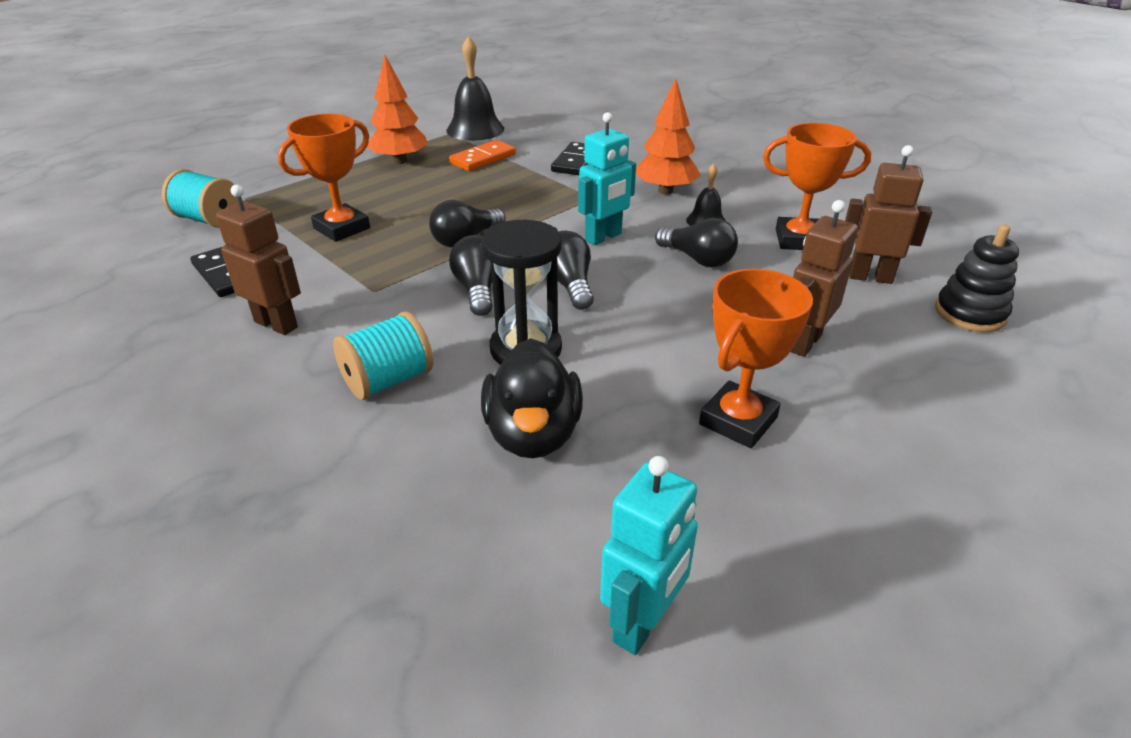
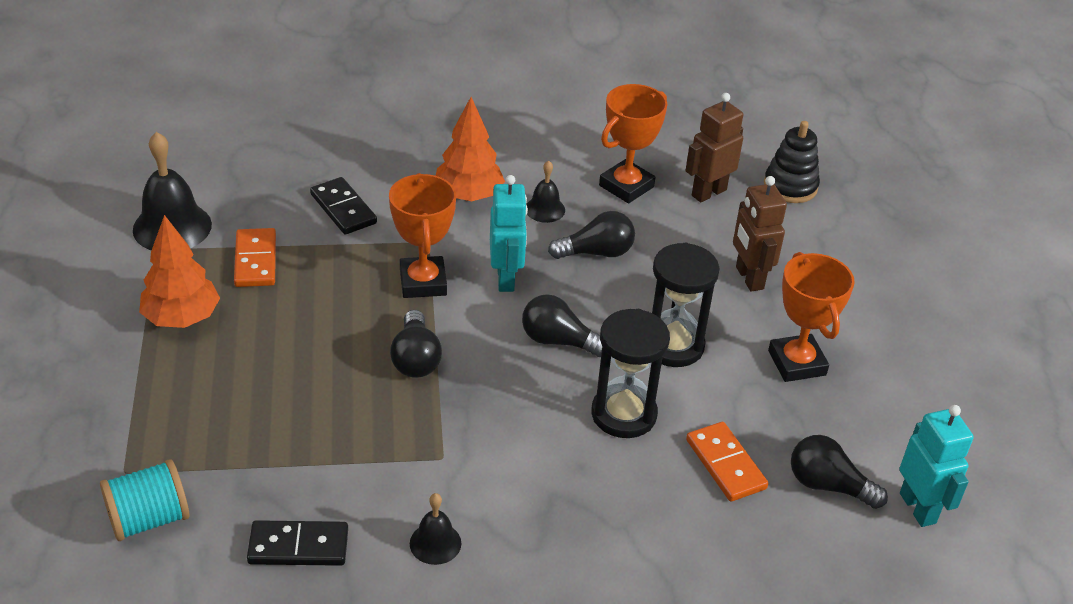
camera: 55 degrees left, 5 degrees up
brown robot [216,185,301,335] -> black bell [410,493,461,565]
orange trophy [278,114,370,242] -> orange trophy moved to [389,173,456,298]
turquoise spool [333,312,433,400] -> none
black light bulb [449,235,493,316] -> black light bulb moved to [791,435,888,509]
black duck [481,338,583,458] -> orange domino [686,422,768,501]
none -> black hourglass [652,243,719,367]

